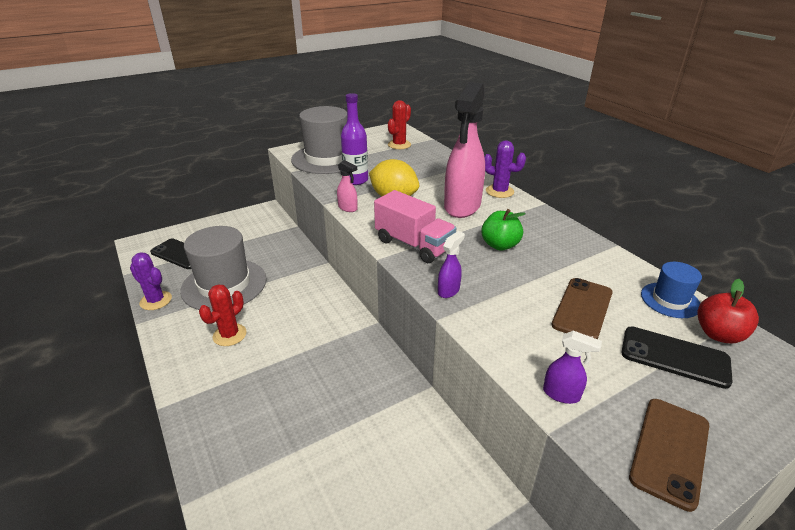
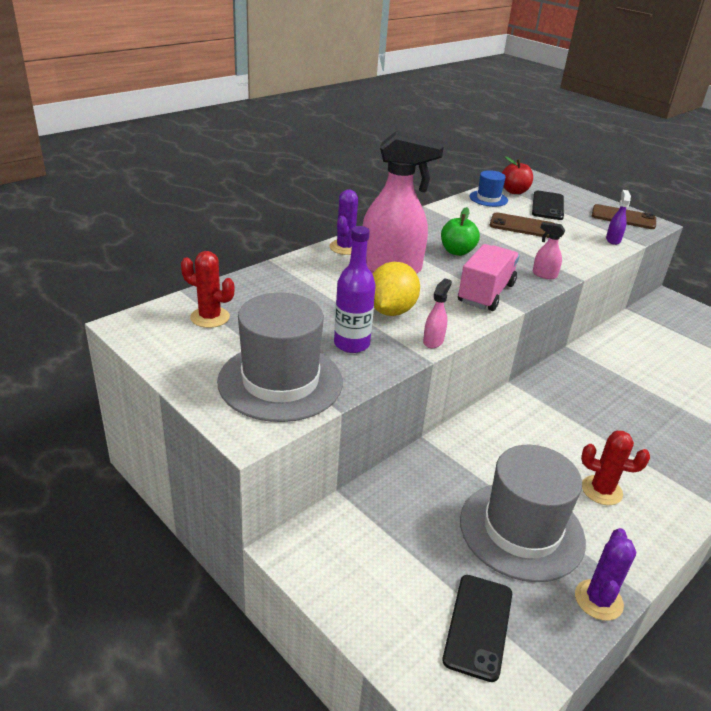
camera: 105 degrees left, 0 degrees up
purple spray bottle [438,231,465,298] -> pink spray bottle [533,222,566,279]

